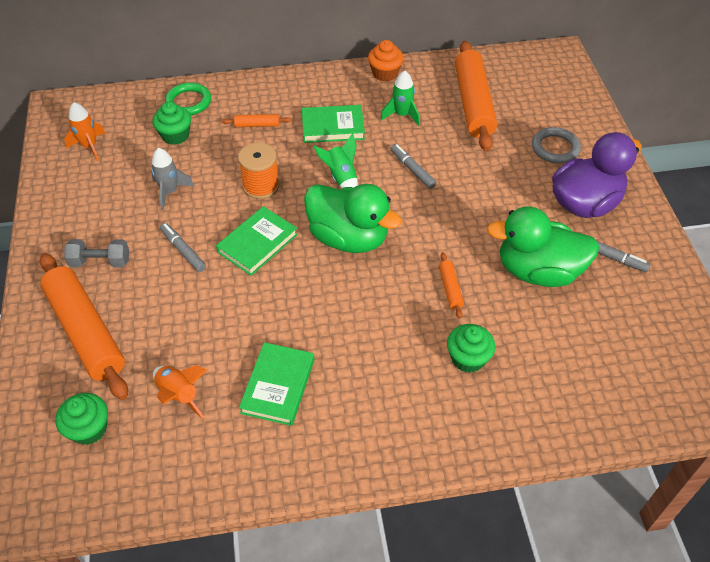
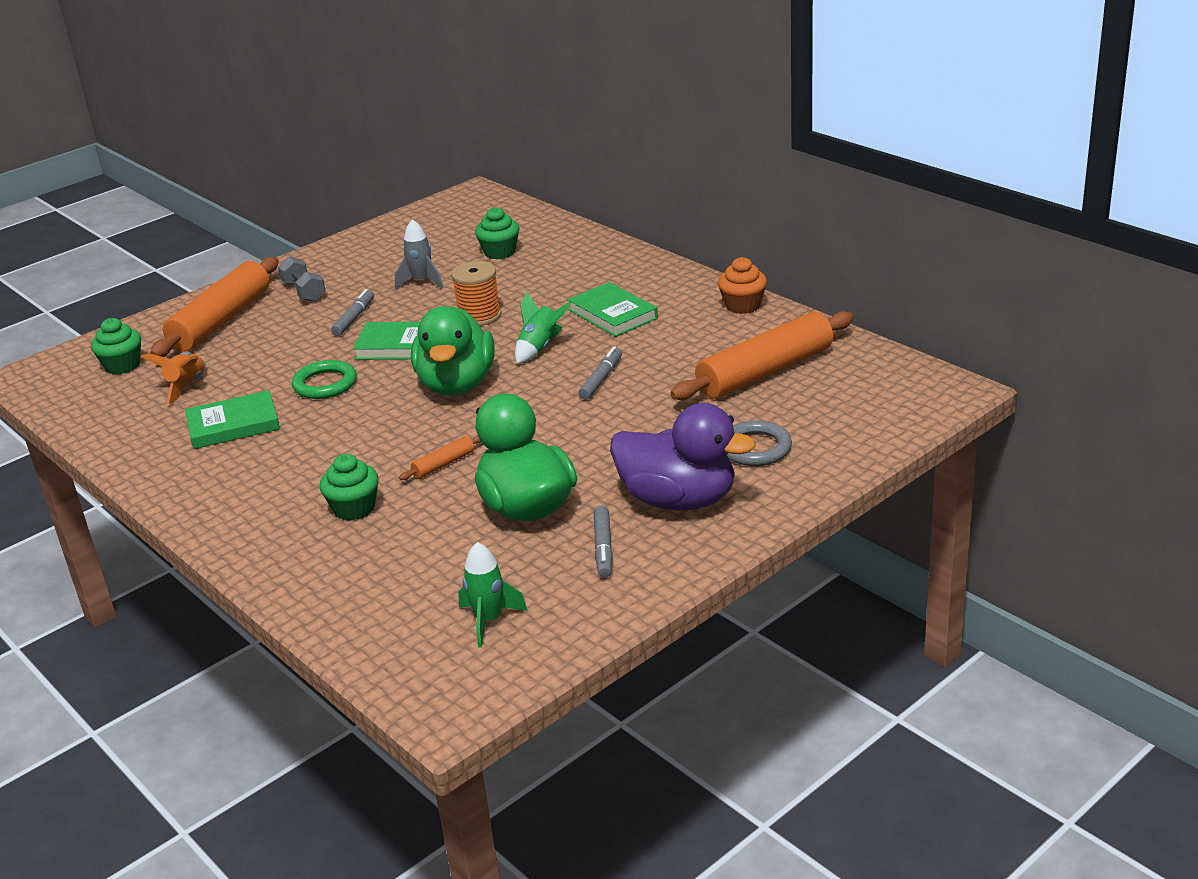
camera: 60 degrees right, 20 degrees down
orange rocket [64,102,105,161] -> none
green ring [165,83,211,115] -> green ring moved to [292,360,357,399]
orange rolling pin [222,114,291,127] -> none
green rocket [380,71,420,126] -> green rocket moved to [458,542,528,648]

